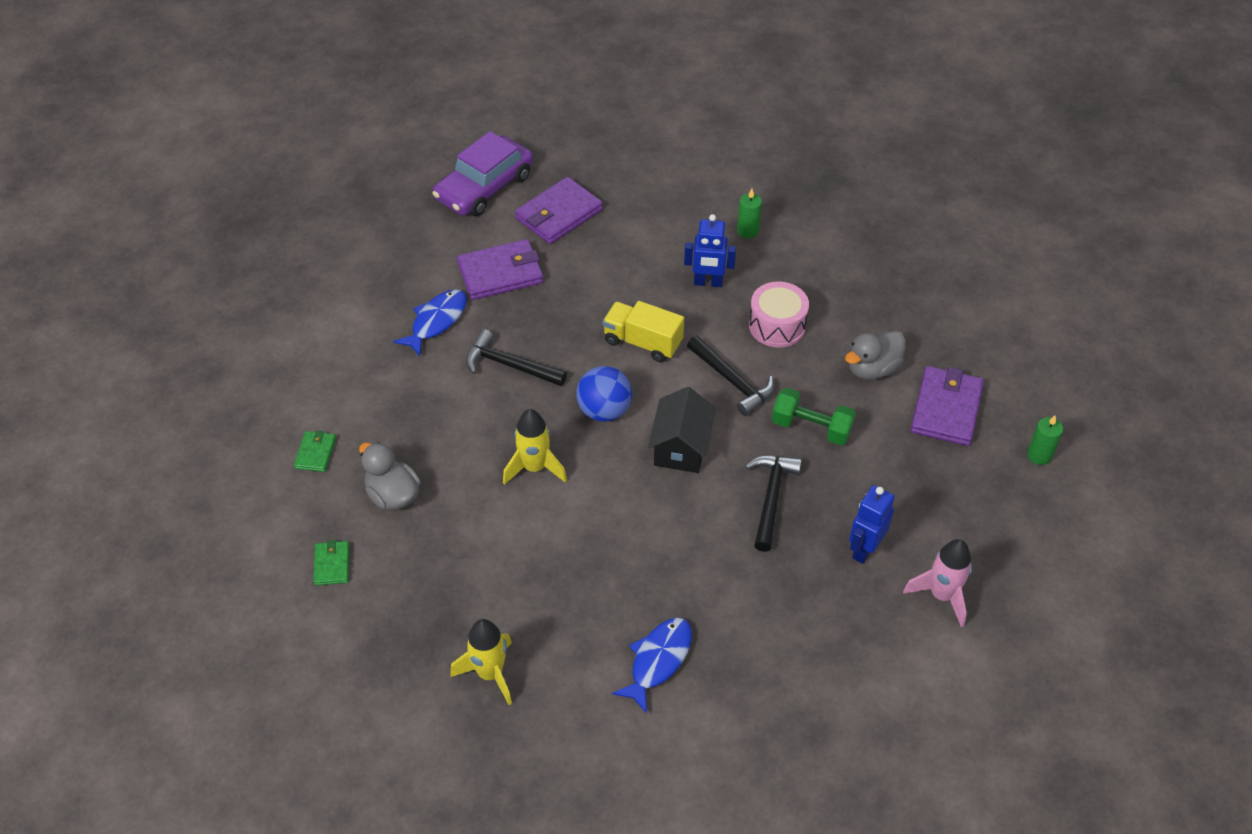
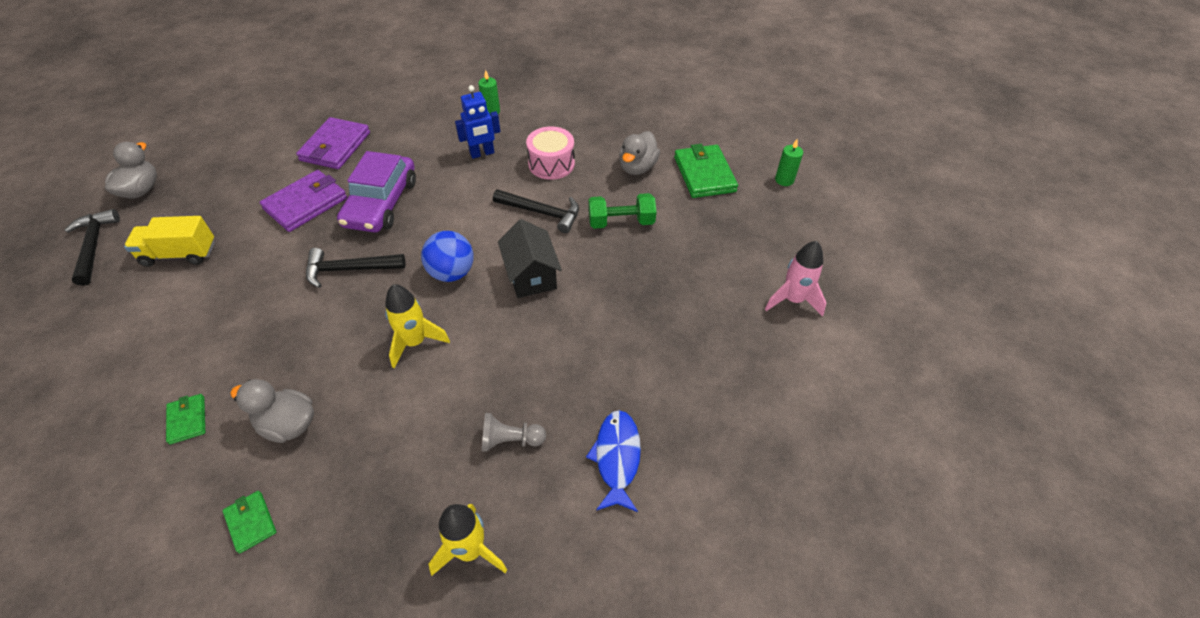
camera: 30 degrees left, 0 degrees up
blue fish [393,289,467,356] -> none
purple car [432,131,533,216] -> purple car moved to [337,151,416,233]
yellow truck [603,301,684,362] -> yellow truck moved to [124,216,215,267]
black hammer [745,455,802,552] -> black hammer moved to [65,209,120,286]
blue robot [849,485,895,564] -> none
purple wallet [911,366,984,446] -> green wallet [674,144,738,198]
none -> grey duck [105,142,157,198]
none -> grey pawn [482,413,546,452]

